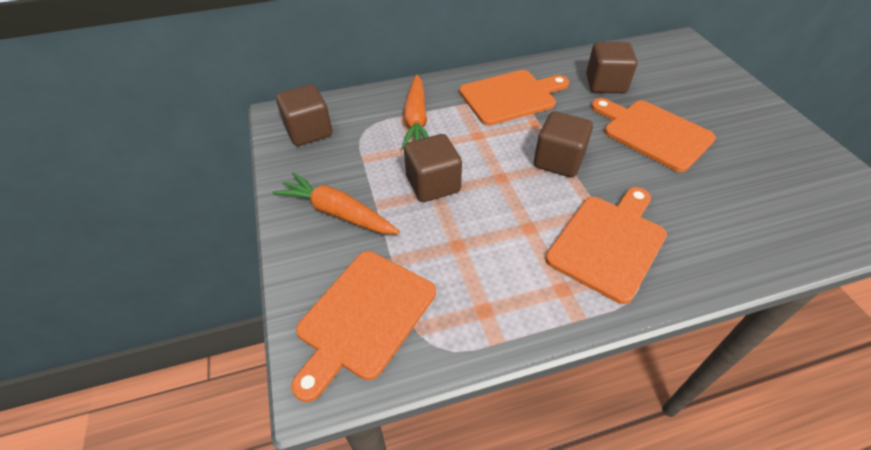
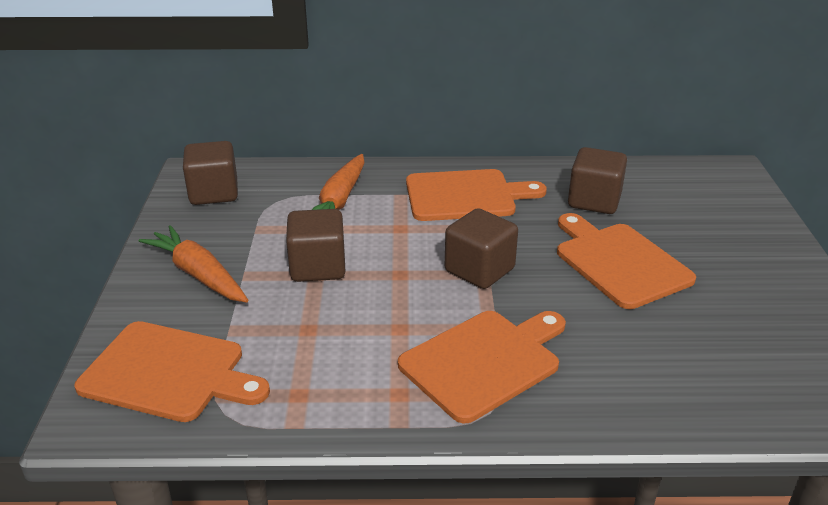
camera: 15 degrees right, 15 degrees down
orange cutting board [291,251,436,402] -> orange cutting board turned 120 degrees counterclockwise [74,321,270,422]

